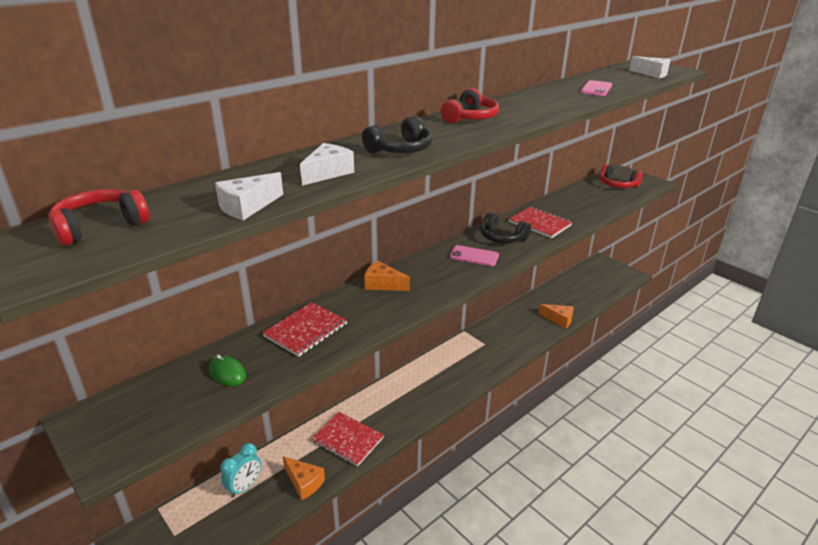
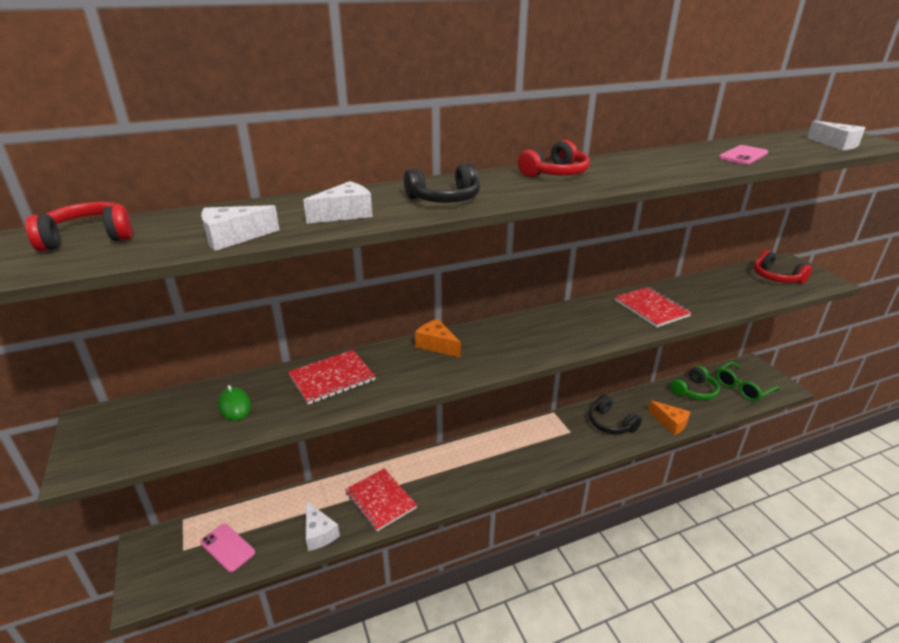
camera: 20 degrees right, 0 degrees up
turquoise clock [220,443,261,498] -> none
orange cheese [283,456,325,500] -> white cheese [306,501,340,551]
pink phone [450,245,499,266] -> pink phone moved to [200,524,255,572]
black headphones [480,212,531,244] -> black headphones moved to [589,394,642,434]
none -> green headphones [670,366,720,400]
none -> green glasses [716,362,781,402]

